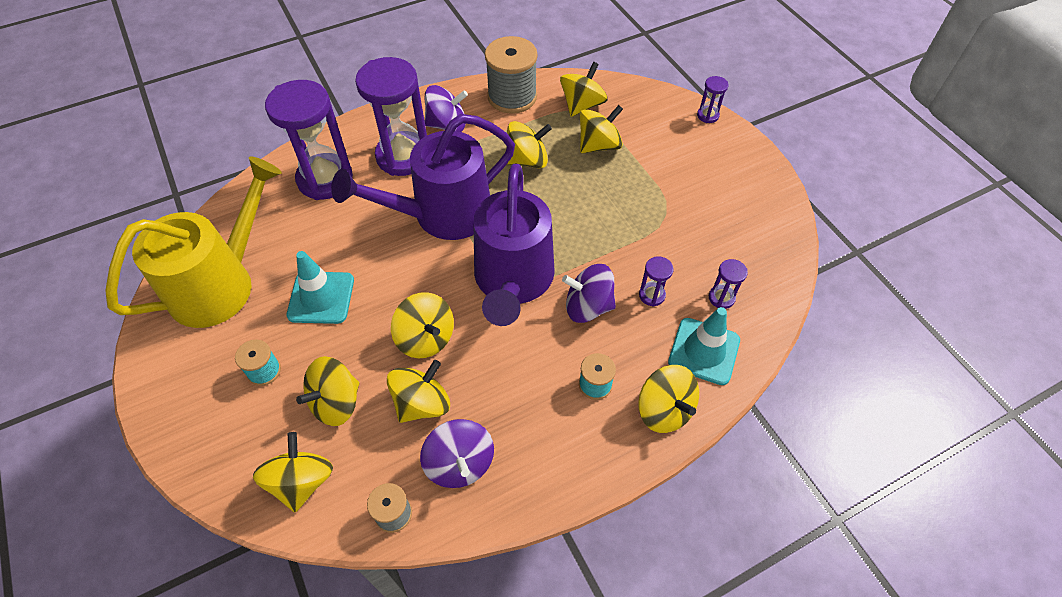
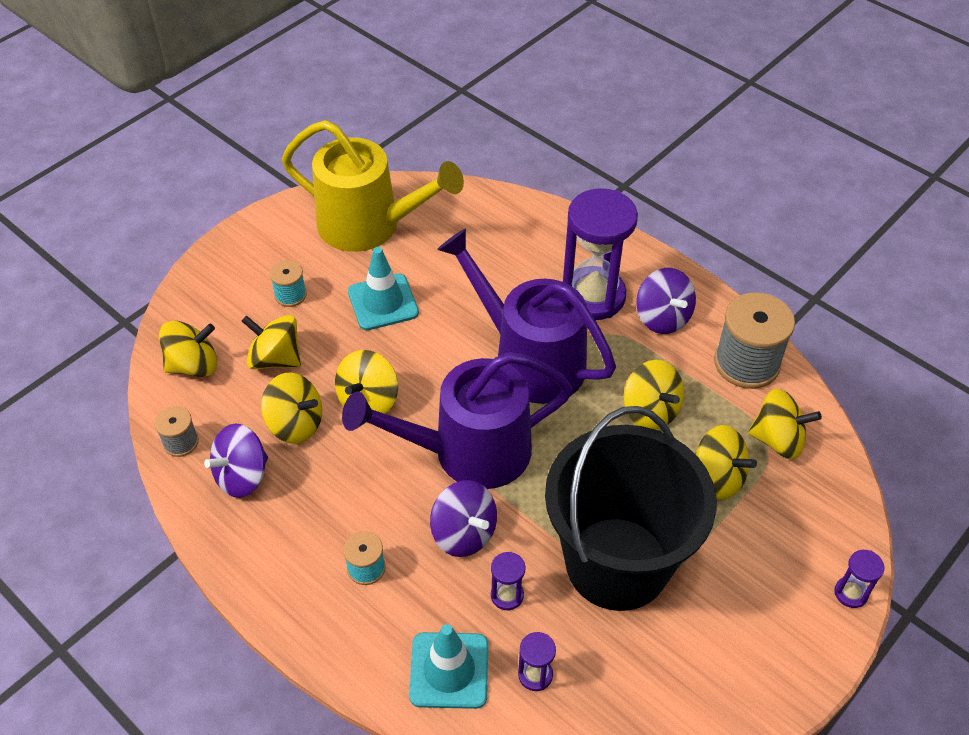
camera: 70 degrees right, 5 degrees down
purple hourglass [265,80,353,200] -> none
purple spinning top [562,264,616,323] -> purple spinning top turned 150 degrees clockwise [430,480,497,557]
yellow spinning top [638,365,699,433] -> none
none -> black bucket [545,406,716,611]

